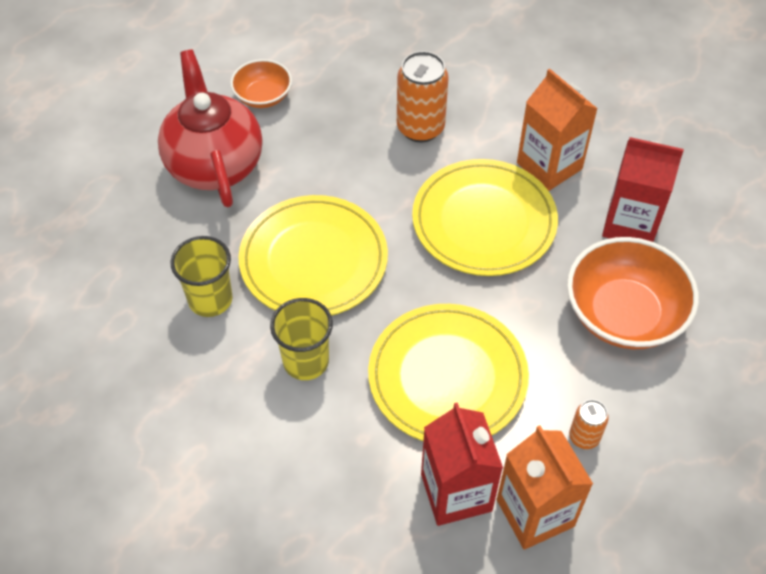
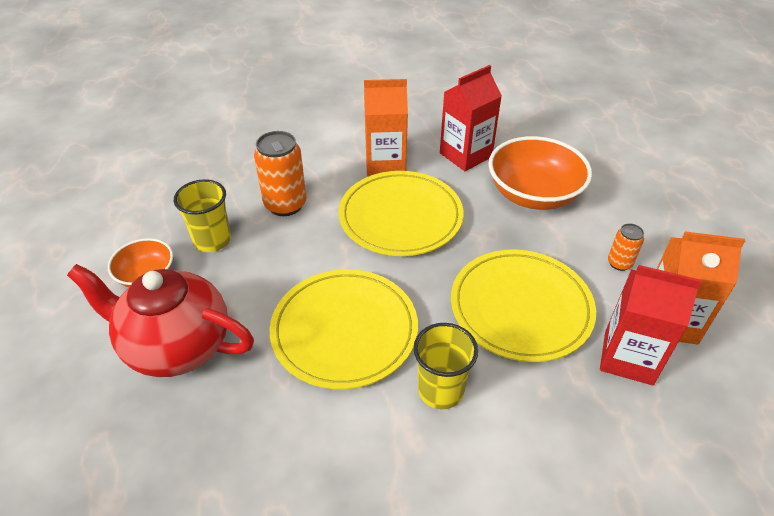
camera: 55 degrees left, 10 degrees down
yellow cup [171,236,232,317] -> yellow cup moved to [174,179,231,252]

